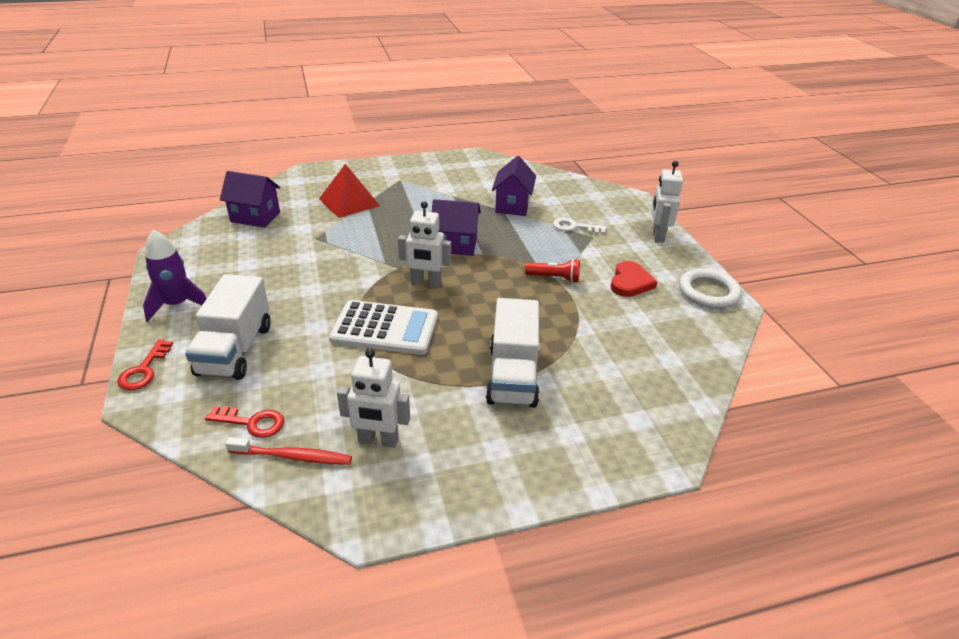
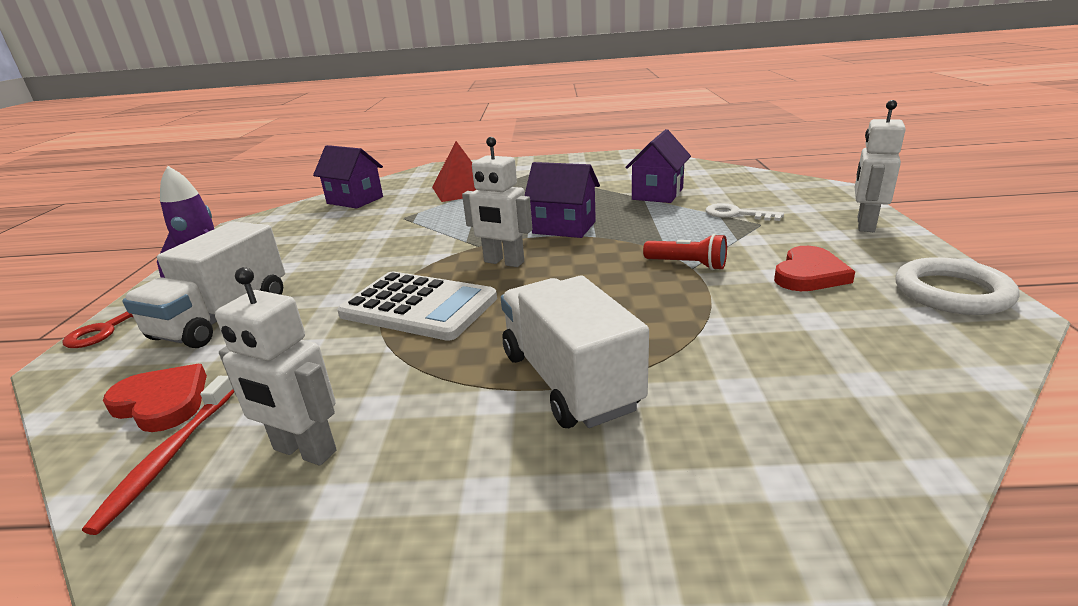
camera: 20 degrees right, 10 degrees down
red key [205,406,284,438] -> red heart [103,364,207,432]
red toothbrush [225,437,352,465] -> red toothbrush turned 75 degrees clockwise [82,376,234,535]
white truck [486,298,540,408] -> white truck turned 135 degrees clockwise [501,276,649,428]

